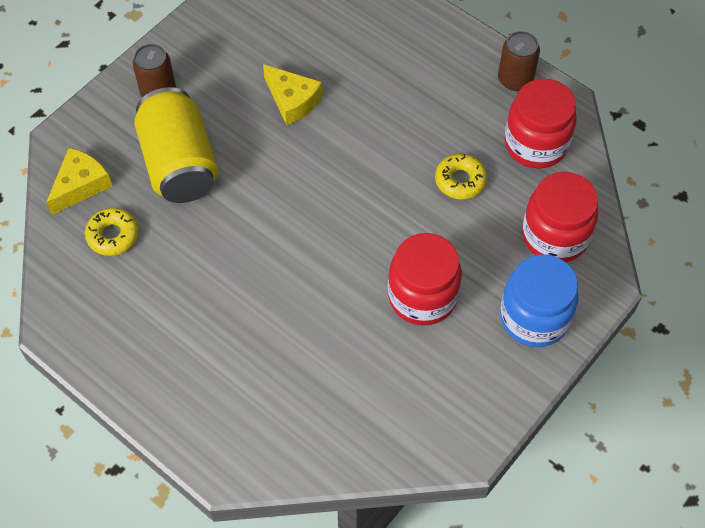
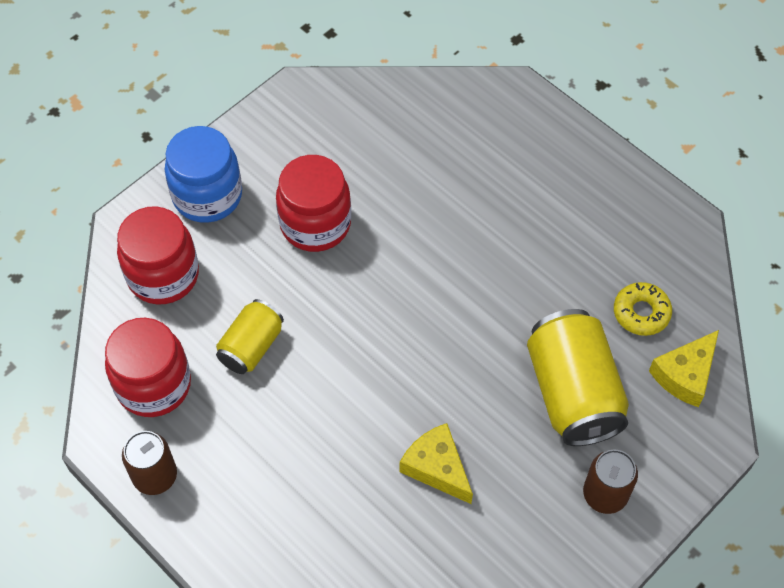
camera: 175 degrees left, 0 degrees up
yellow donut [435,154,487,200] -> yellow can [216,299,284,374]

